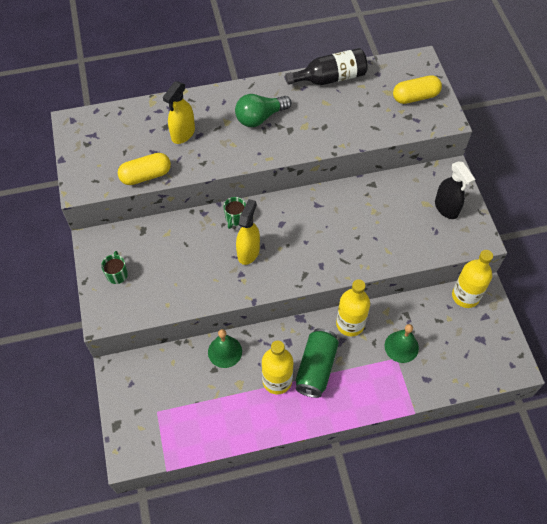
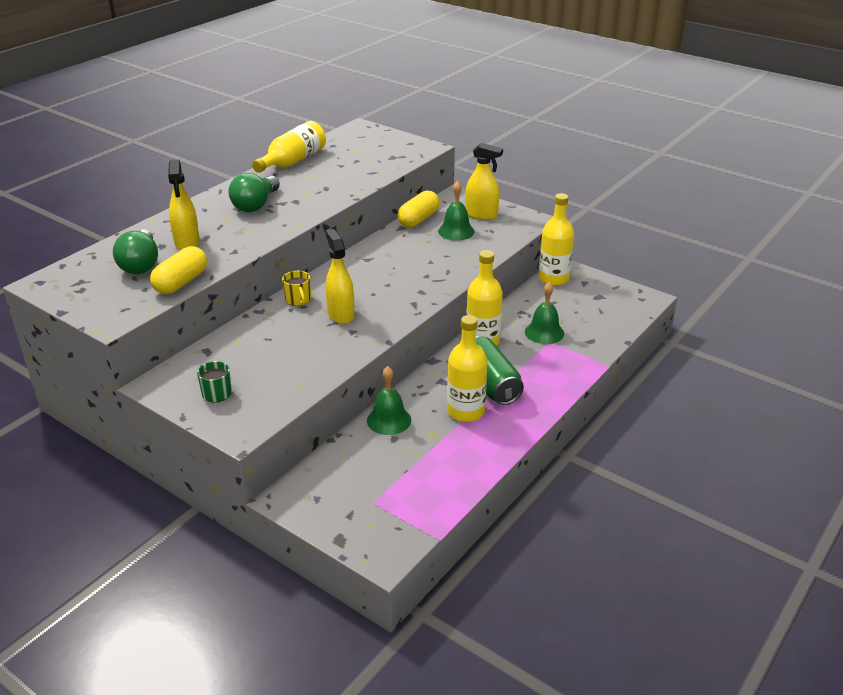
camera: 40 degrees left, 25 degrees down
green mug [224,197,246,229] -> yellow mug [282,271,311,306]
black bottle [285,48,368,85] -> yellow bottle [252,121,326,173]
yellow capsule [393,75,442,104] -> yellow capsule moved to [398,190,440,227]
black spray bottle [435,161,475,219] -> yellow spray bottle [465,143,503,220]
none -> green light bulb [113,229,158,274]
none -> green bell [438,181,475,241]

